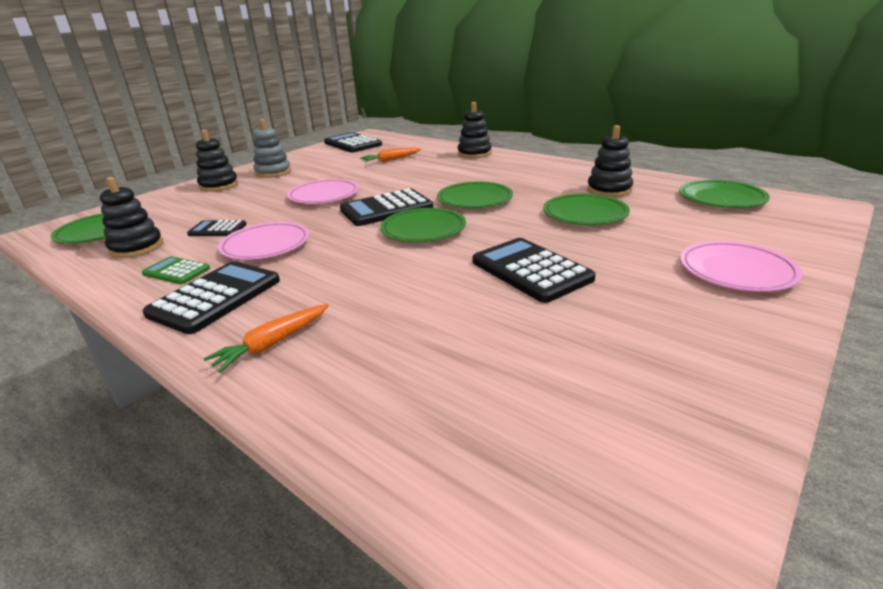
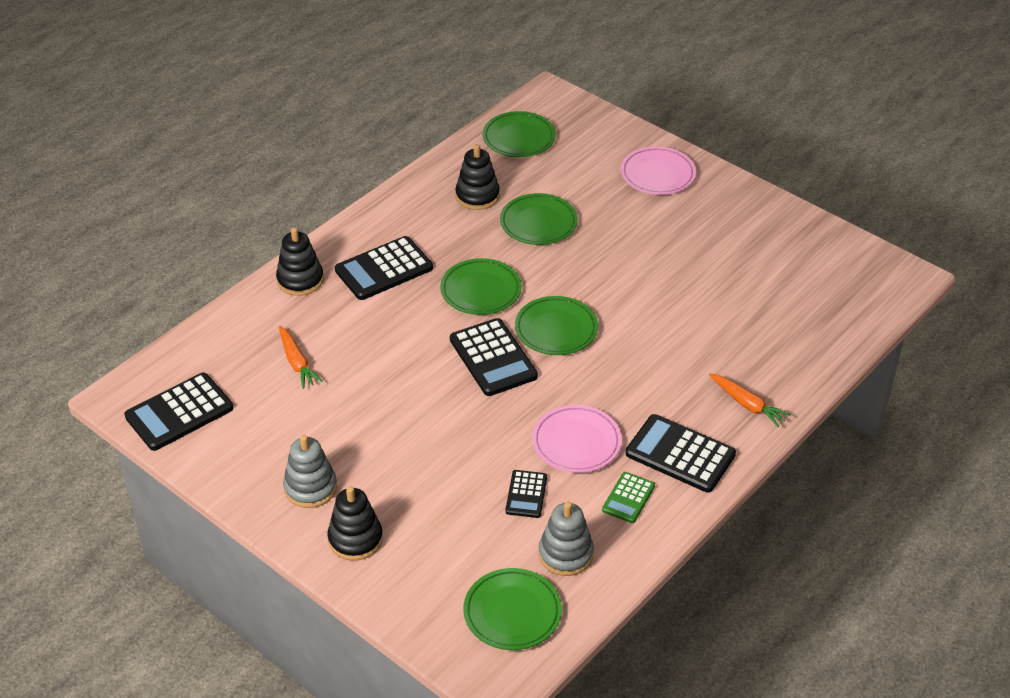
camera: 90 degrees left, 15 degrees up
black stacking toy [100,177,163,258] -> grey stacking toy [539,501,594,576]
pink plate [287,179,359,204] -> none
black calculator [473,238,596,303] -> black calculator moved to [335,236,433,300]

